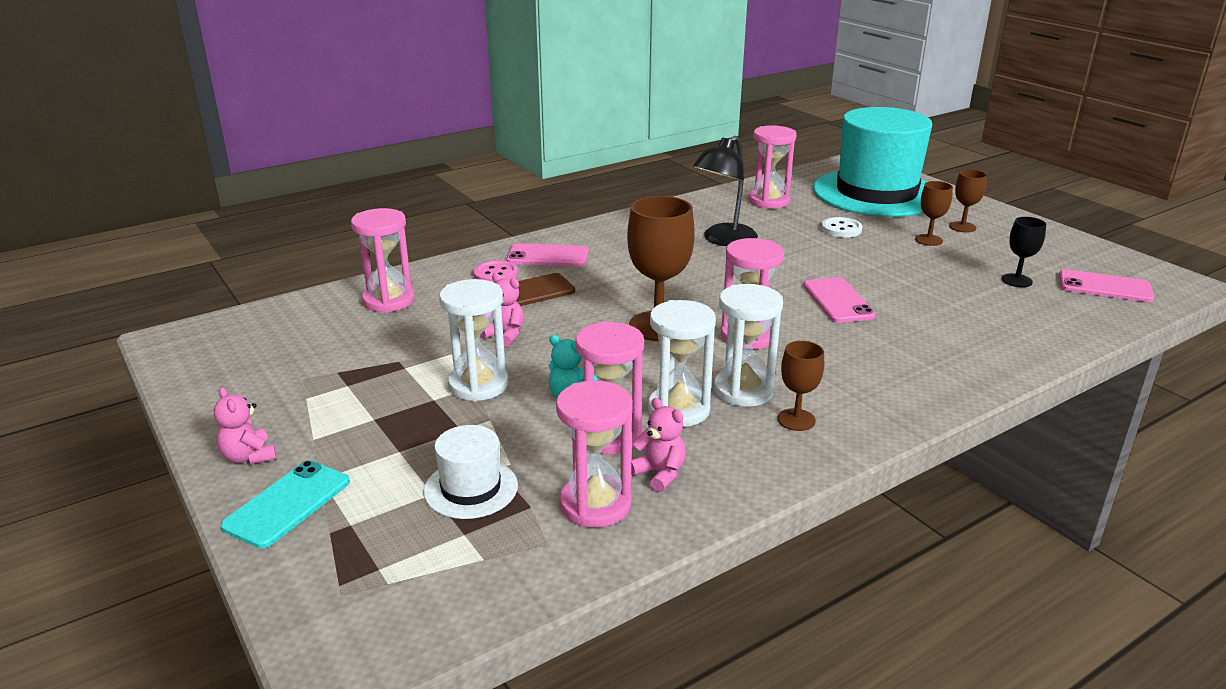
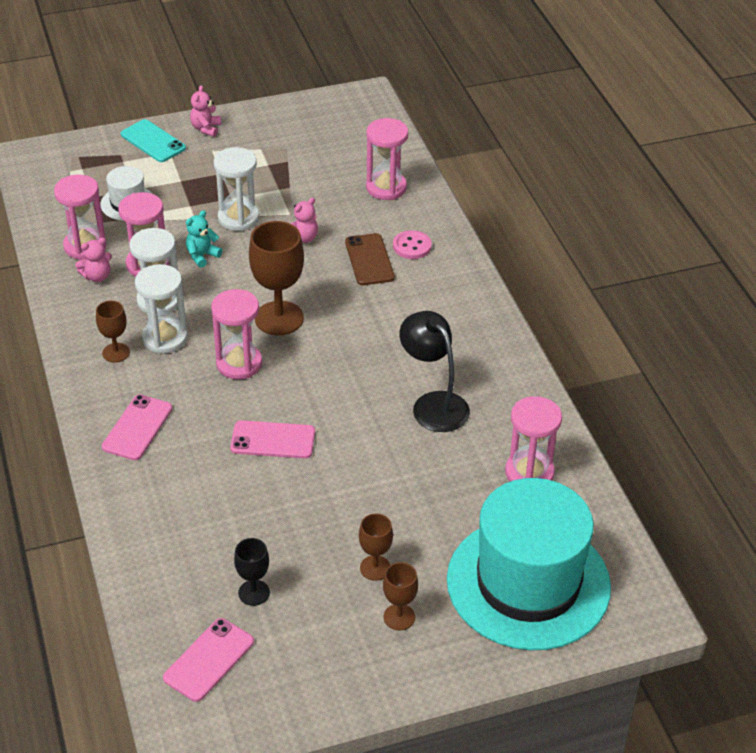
camera: 105 degrees right, 15 degrees up
pink teddy bear [214,387,276,464] -> pink teddy bear turned 60 degrees counterclockwise [190,85,221,137]
pink phone [507,243,589,267] -> pink phone moved to [102,395,172,460]
white button [821,217,862,237] -> none

